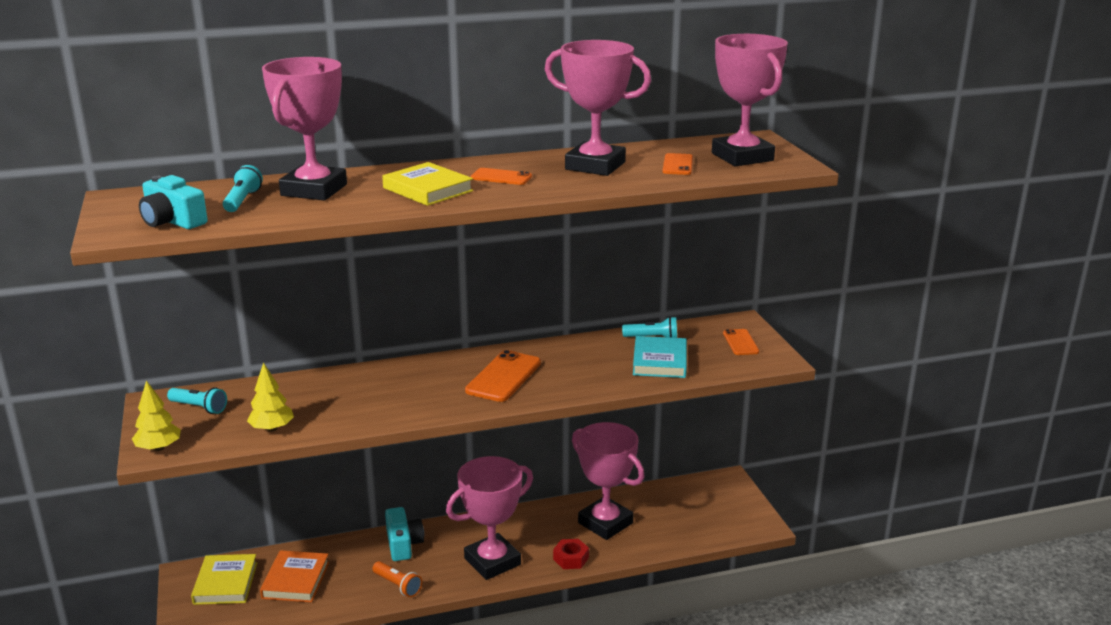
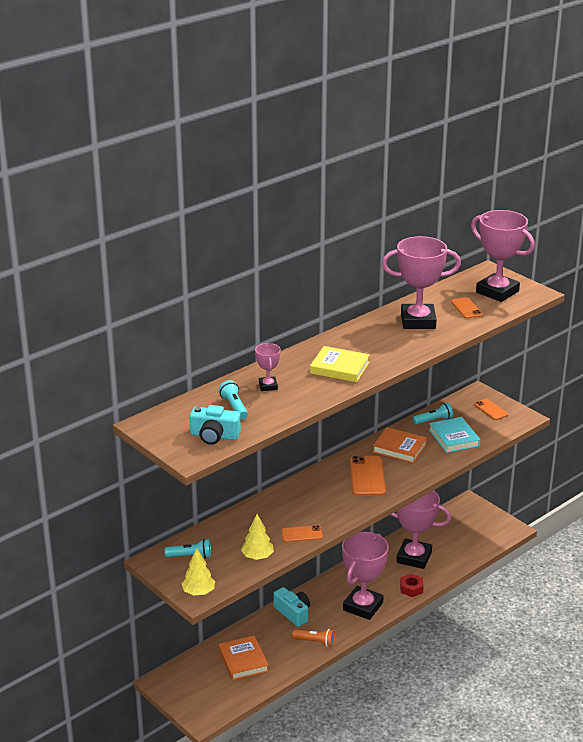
camera: 25 degrees left, 5 degrees up
yellow book [191,554,257,605] -> none
pink trophy [262,57,347,201] -> pink trophy [255,343,281,391], size x0.48
orange phone [471,168,532,185] -> orange phone moved to [281,525,323,542]
none -> orange book [373,427,427,463]

